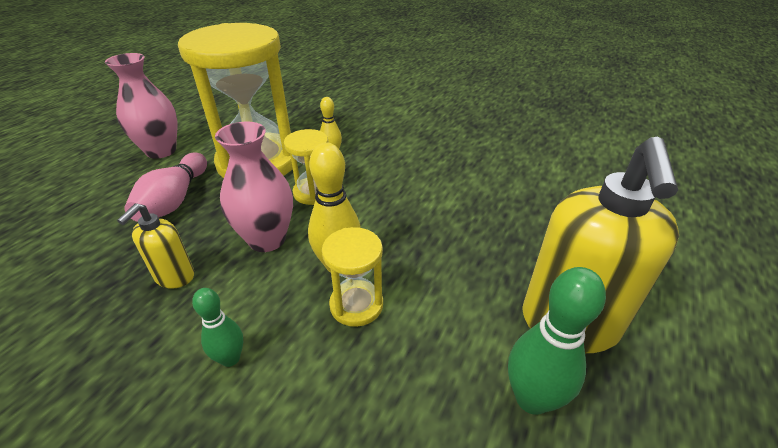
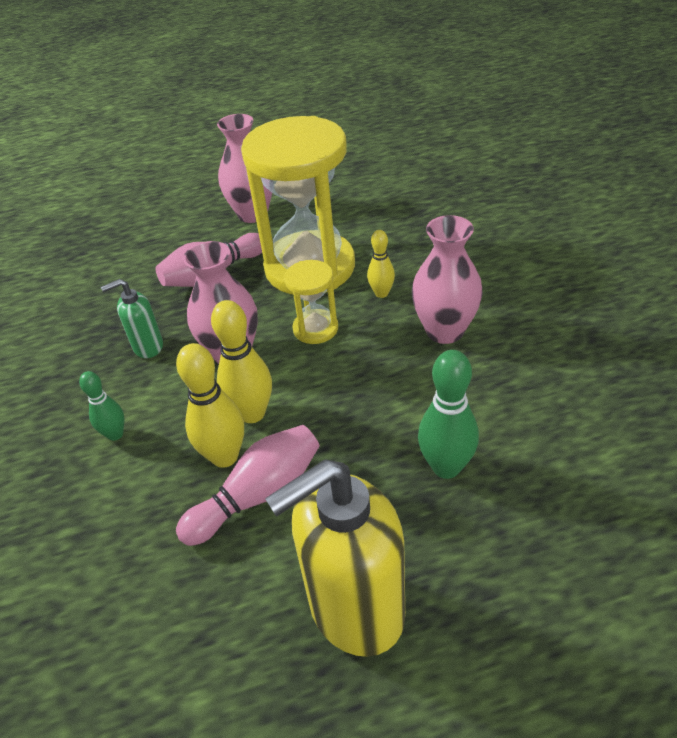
camera: 50 degrees right, 5 degrees up
yellow soap dispenser [117,203,194,289] -> green soap dispenser [101,279,163,358]
yellow hourglass [322,227,383,327] -> yellow bowling pin [176,343,244,468]
green bowling pin [508,267,606,415] -> green bowling pin moved to [418,350,479,479]
none -> pink bowling pin [176,425,320,546]
none -> pink vase [412,215,483,344]

